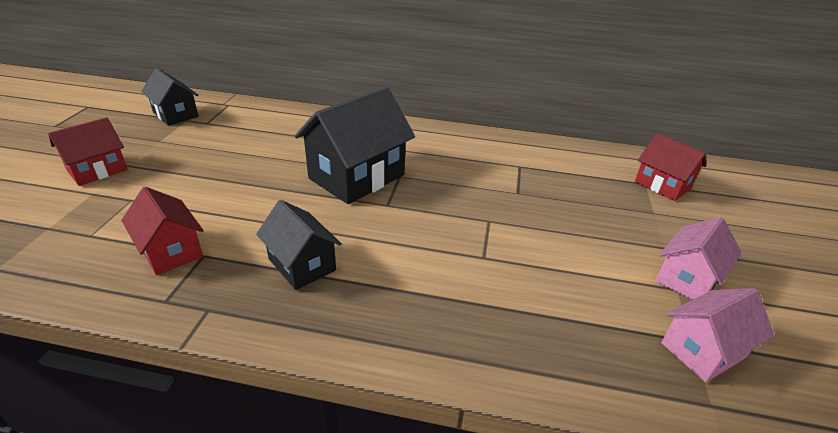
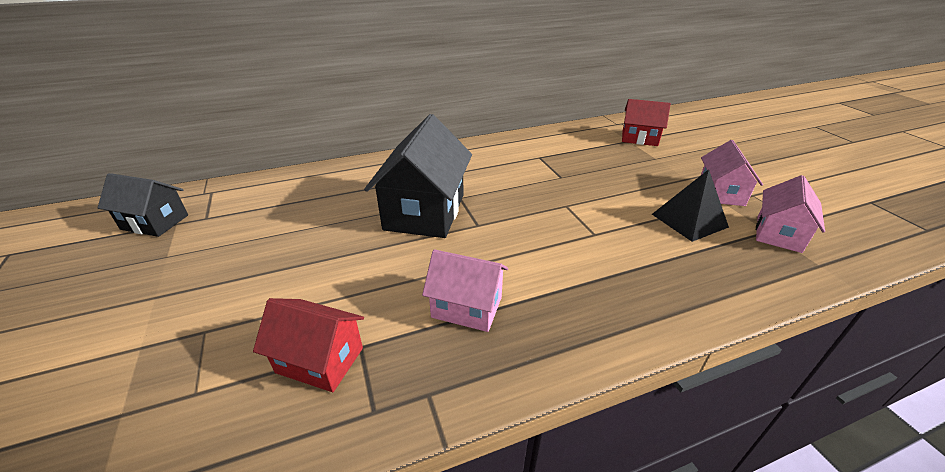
camera: 30 degrees left, 0 degrees up
red house [48,117,128,186] -> none
black house [256,200,342,290] -> pink house [422,249,508,332]
none -> black pyramid [652,169,729,242]

